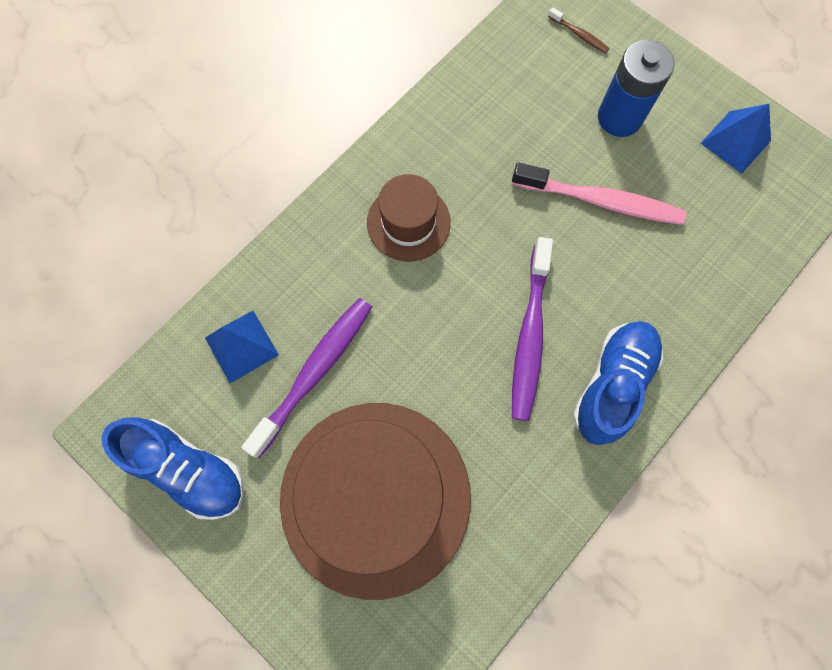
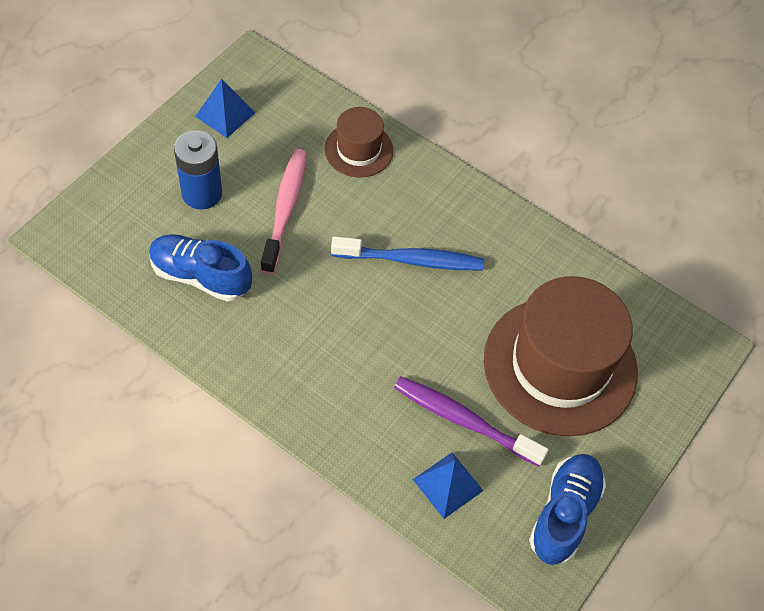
camera: 100 degrees left, 15 degrees down
brown hat [367,174,451,261] -> brown hat moved to [324,107,393,178]
purple toothbrush [512,237,553,421] -> blue toothbrush [331,236,484,270]
brown toothbrush [548,7,609,53] -> none
blue shoe [573,321,663,445] -> blue shoe moved to [149,234,252,302]

